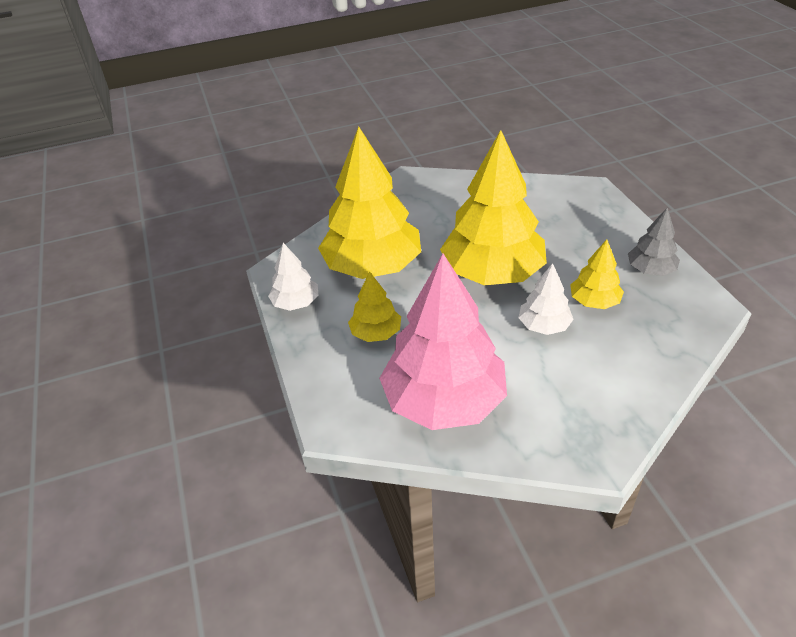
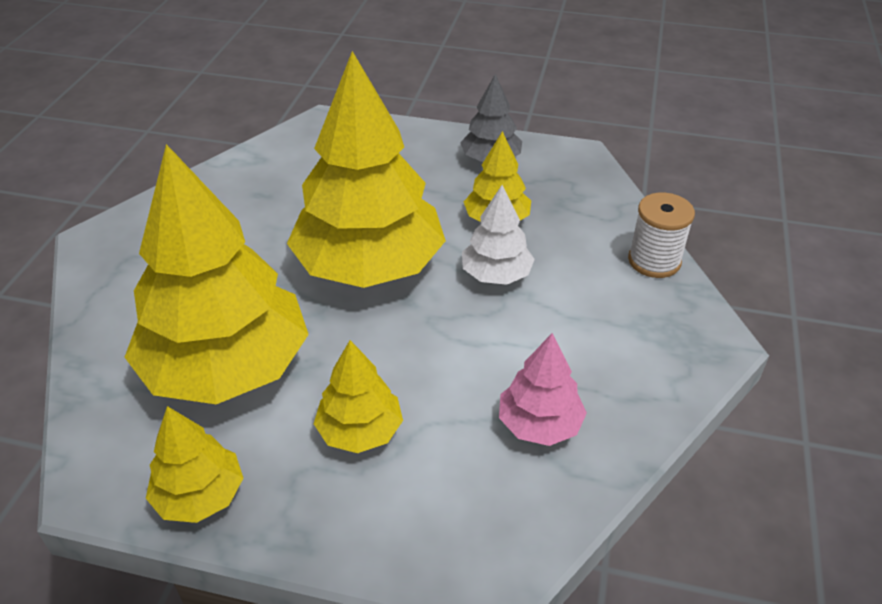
camera: 60 degrees left, 0 degrees up
white tree [268,243,318,311] -> yellow tree [146,406,243,523]
pink tree [379,253,507,430] -> pink tree [499,333,587,446], size x0.47
none -> white spool [628,192,695,278]

